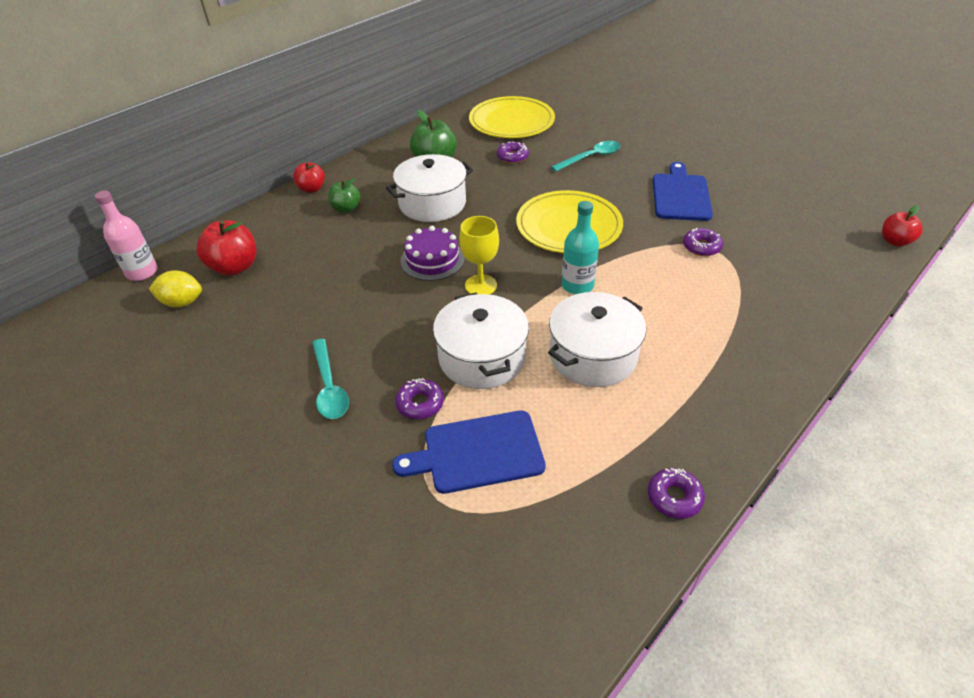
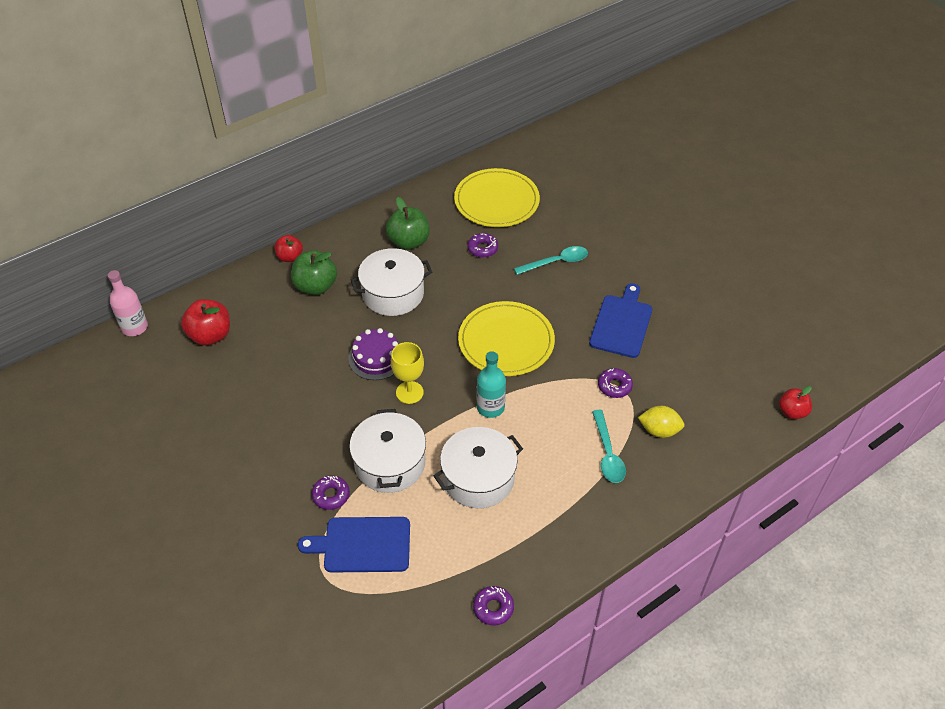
camera: 10 degrees right, 5 degrees up
yellow lemon [149,270,202,307] -> yellow lemon moved to [638,406,685,438]
turquoise spoon [312,339,349,419] -> turquoise spoon moved to [592,410,626,483]
green apple [328,178,361,213] -> green apple [291,250,337,295], size x1.58

